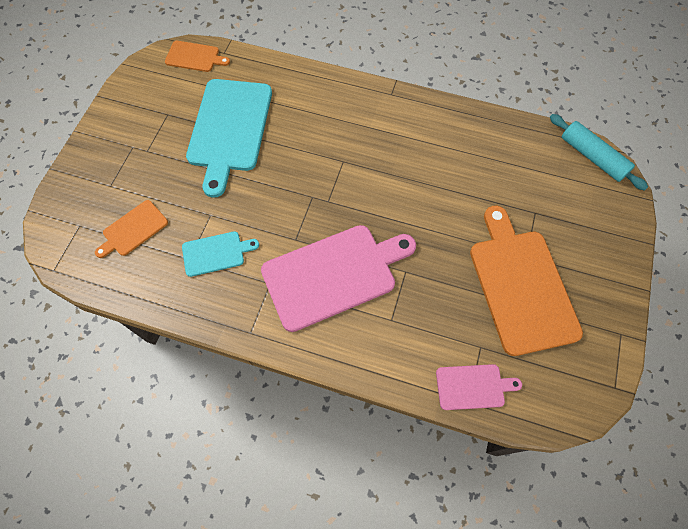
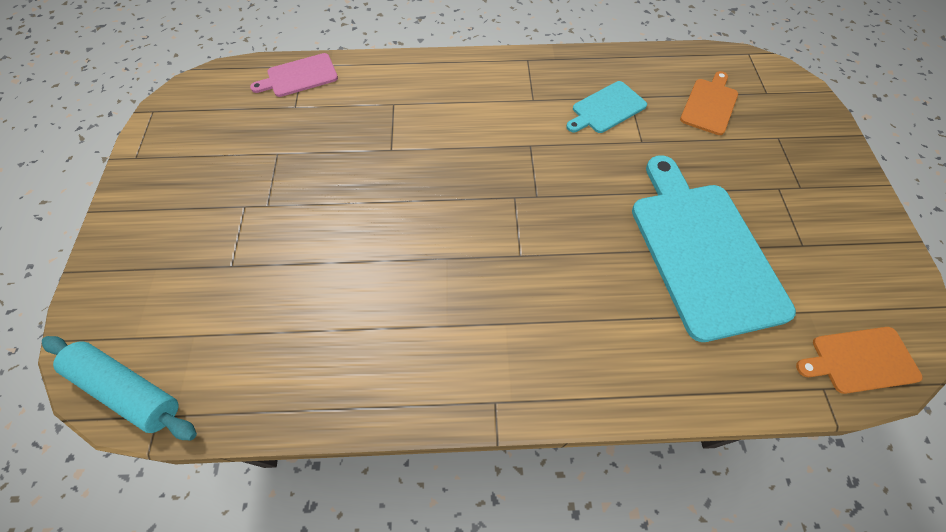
camera: 160 degrees right, 5 degrees down
pink cutting board [261,225,416,332] -> none
orange cutting board [470,206,583,356] -> none

